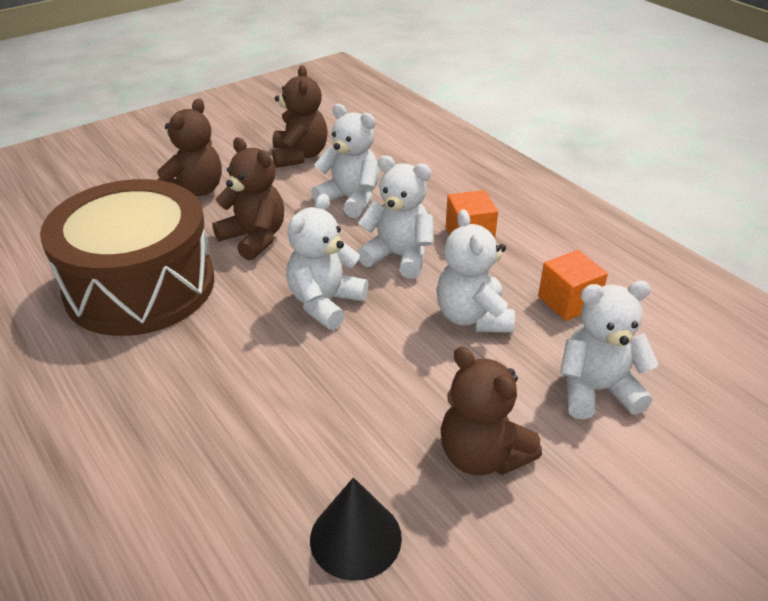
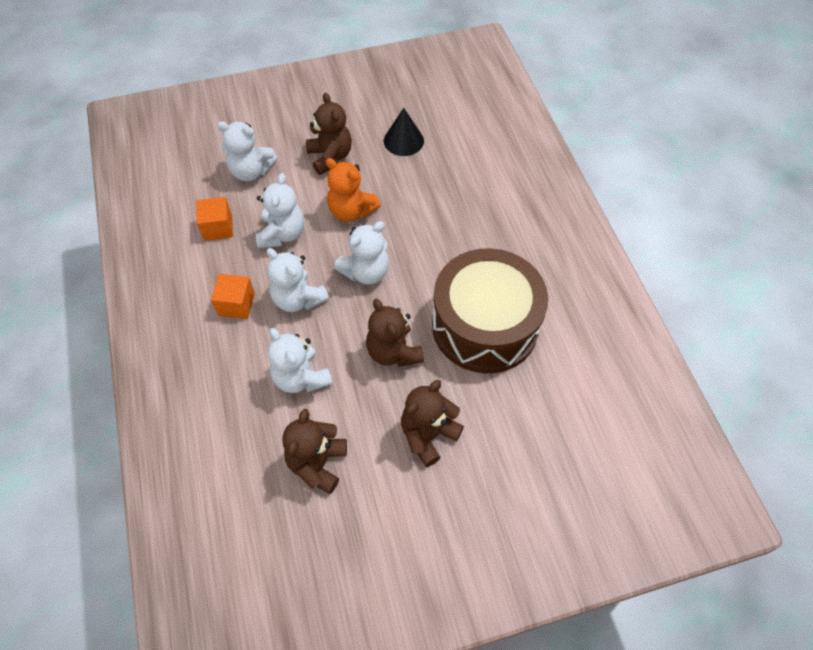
camera: 160 degrees left, 20 degrees up
none -> orange teddy bear [326,158,381,221]

